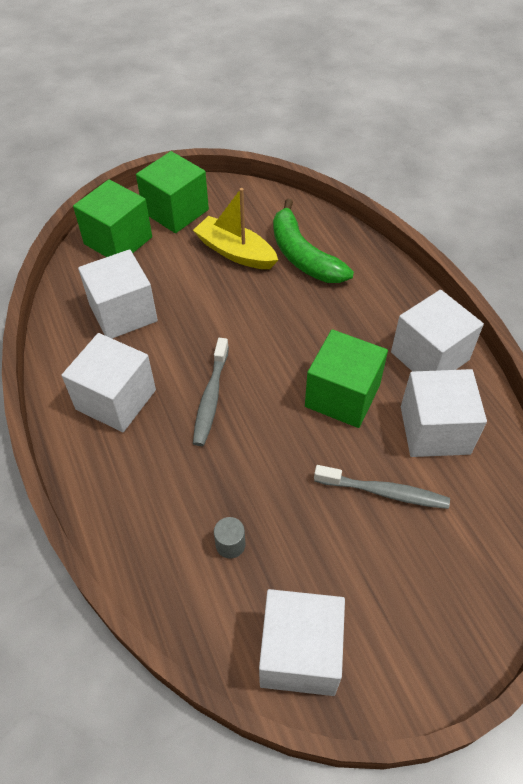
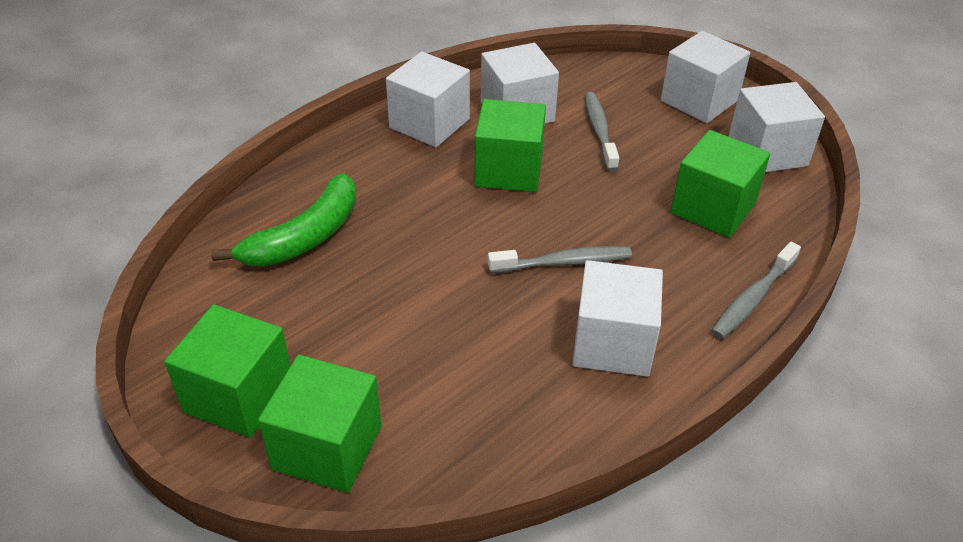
camera: 110 degrees left, 10 degrees down
white cube [78,249,158,339] -> white cube moved to [661,31,750,123]
yellow boat [193,188,278,269] -> none
grey cylinder [214,517,246,559] -> green cube [670,130,770,238]
none -> grey toothbrush [711,242,801,339]

